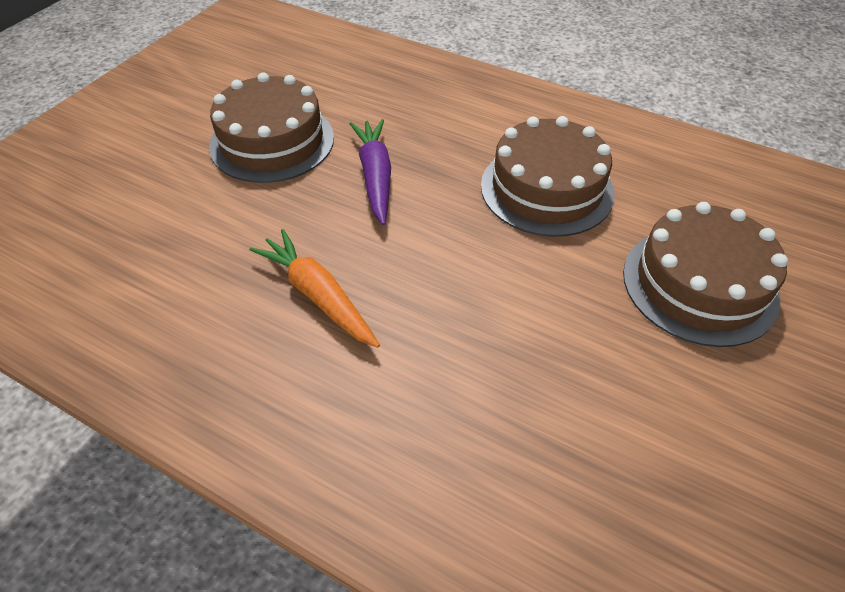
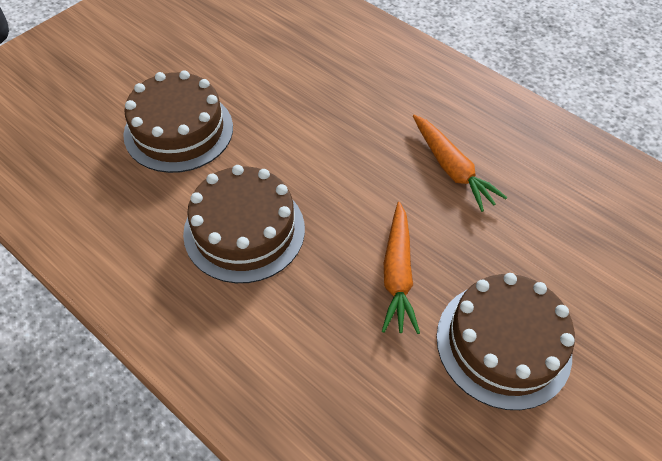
camera: 170 degrees left, 5 degrees up
purple carrot [350,119,391,225] -> orange carrot [382,202,420,334]

